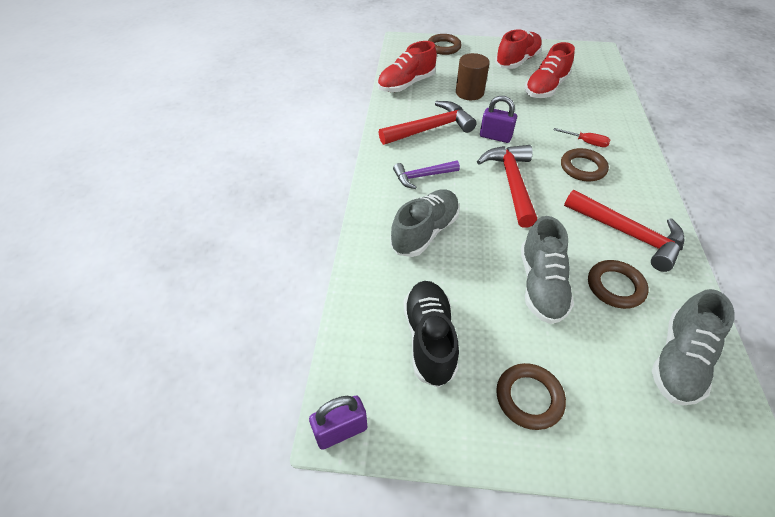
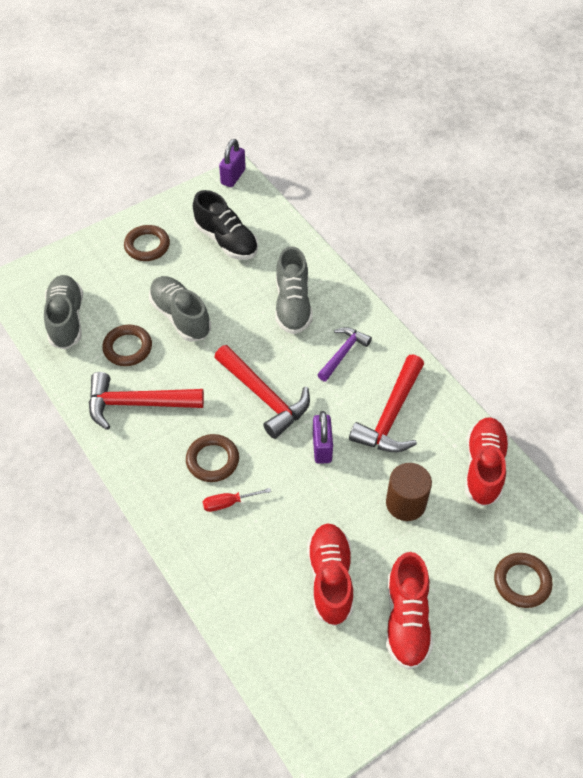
camera: 140 degrees right, 5 degrees up
purple padlock [480,96,517,143] -> purple padlock turned 75 degrees counterclockwise [313,411,333,464]

